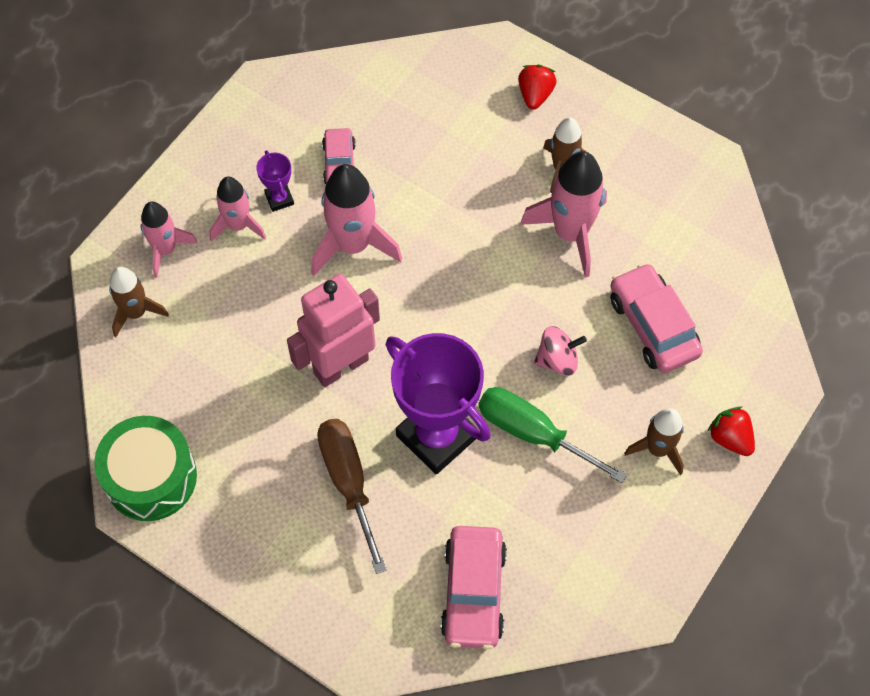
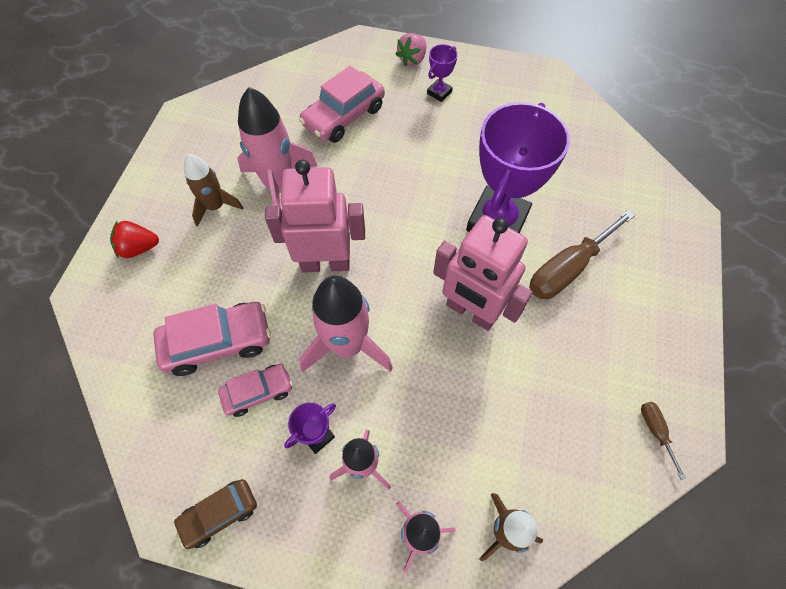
camera: 110 degrees left, 0 degrees up
green drum [94,416,197,521] -> brown screwdriver [641,402,686,480]
pink car [440,526,507,650] -> pink car moved to [153,302,271,376]
green screwdriver [478,387,627,483] -> none
pink spinning top [534,326,587,376] -> none
brown rocket [624,408,684,475] -> purple trophy [427,44,458,102]
red strawberry [707,407,755,456] -> pink strawberry [396,33,426,67]
none -> brown car [173,479,257,549]
none -> pink robot [265,160,365,273]

